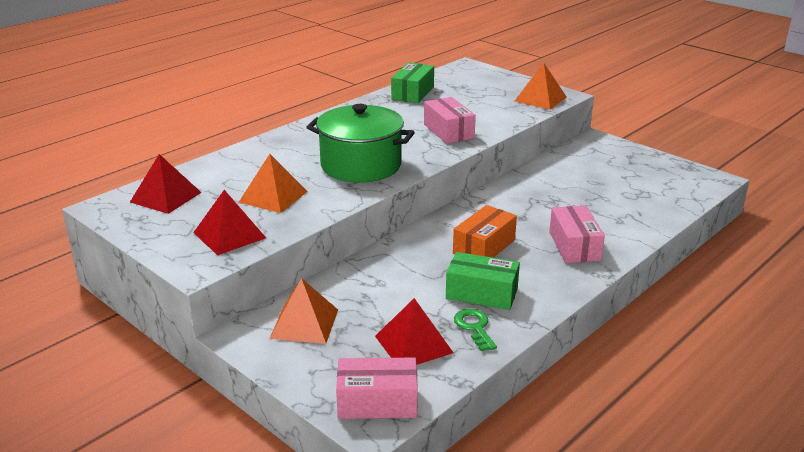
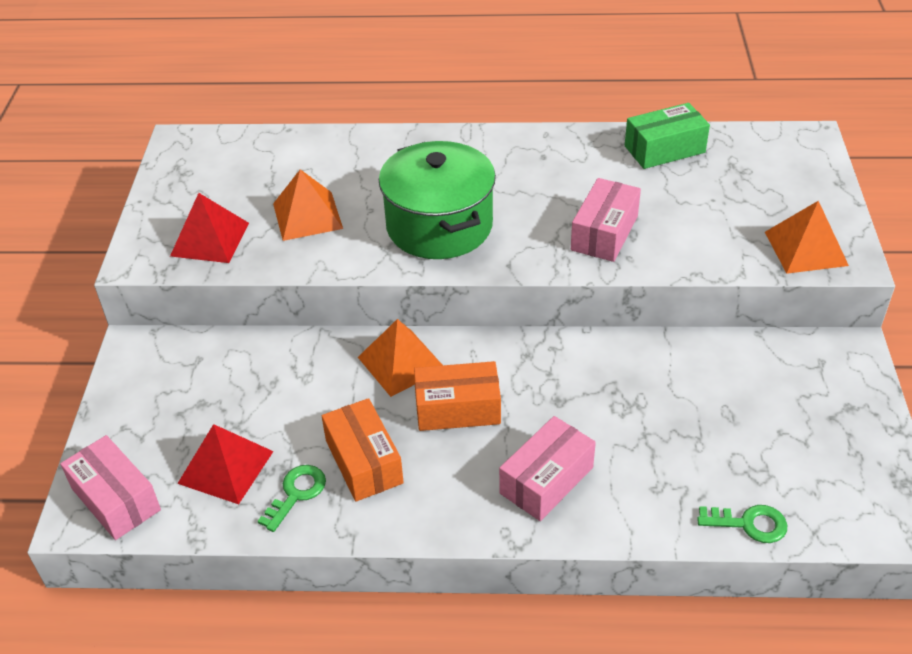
camera: 50 degrees right, 15 degrees up
red pyramid [130,154,202,214] -> none
orange pyramid [269,278,338,344] -> orange pyramid moved to [358,319,442,397]
green box [446,252,520,310] -> orange box [322,398,404,502]
none -> green key [697,505,787,543]

